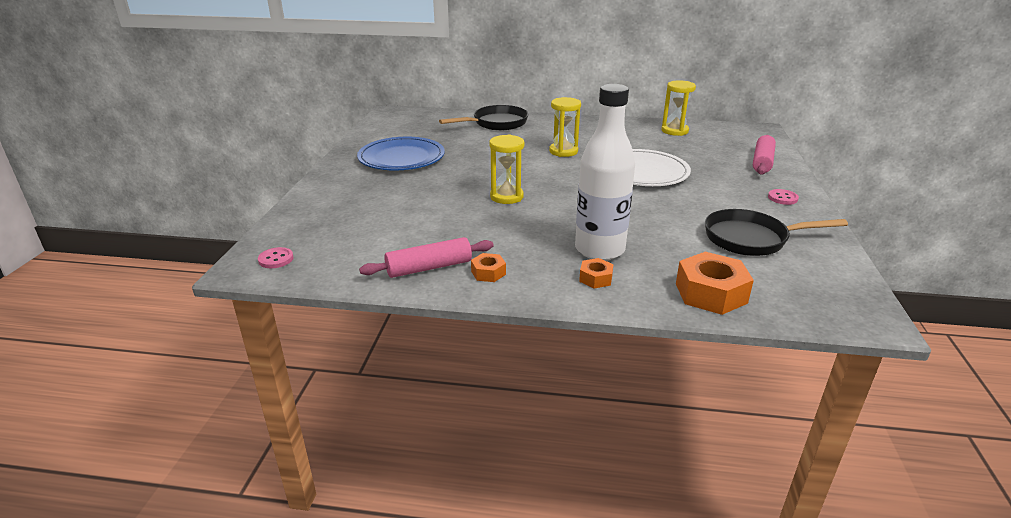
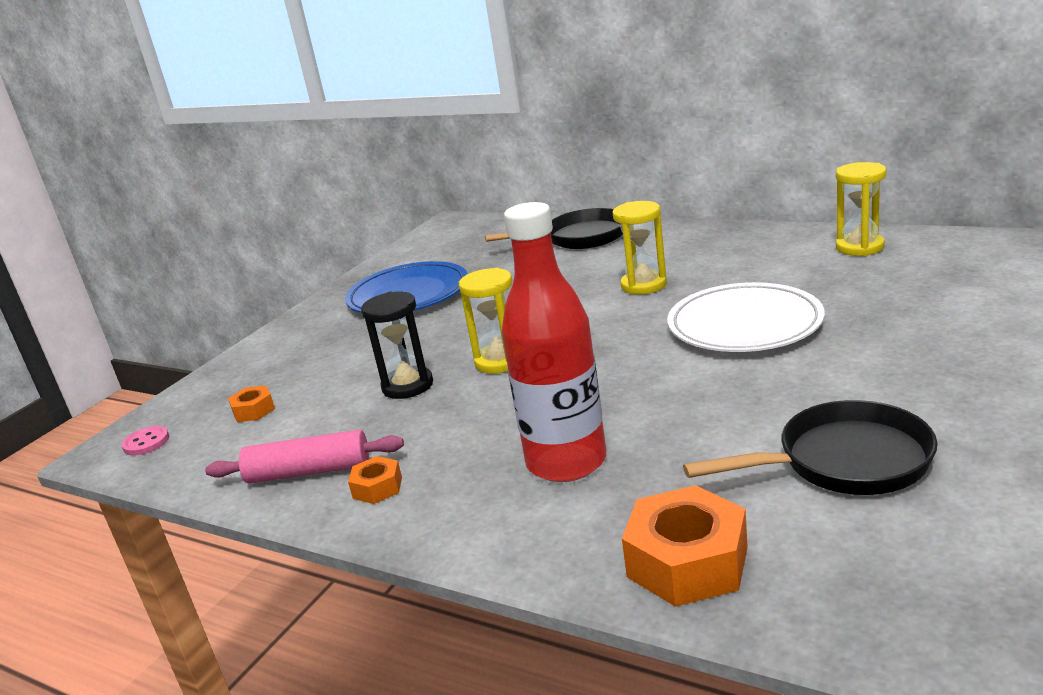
camera: 25 degrees right, 5 degrees down
white bottle [575,84,635,261] -> red bottle [501,202,606,482]
orange nut [579,258,614,288] -> orange nut moved to [228,385,275,422]
black pan [705,209,848,256] -> black pan turned 150 degrees clockwise [683,400,938,495]
pink rolling pin [753,135,776,174] -> none
pink button [768,189,799,205] -> none
none -> black hourglass [361,292,433,399]

